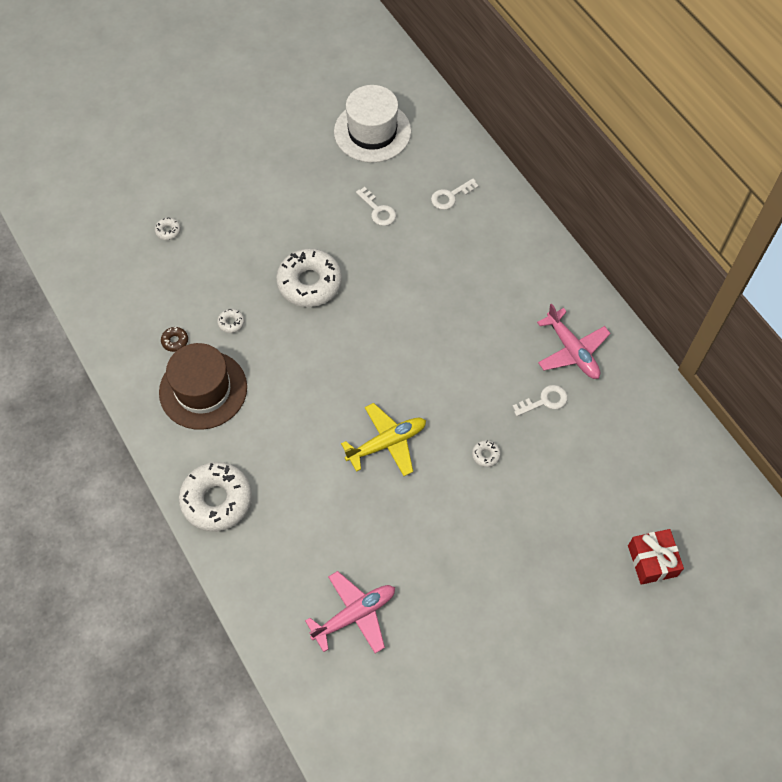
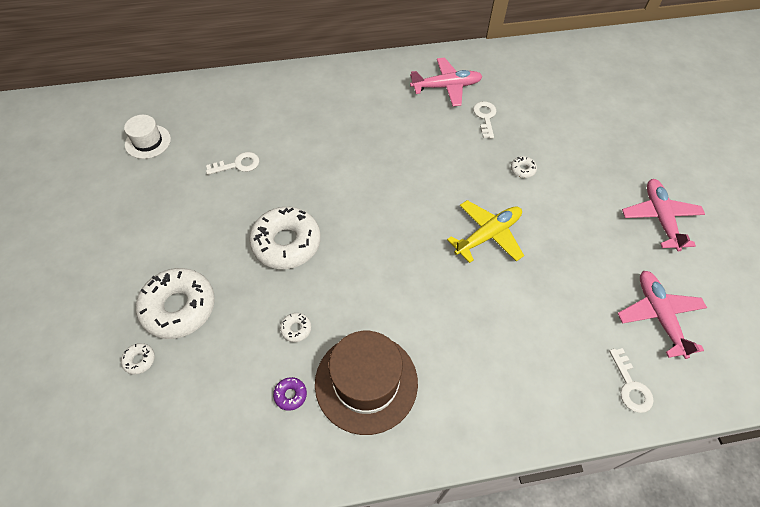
camera: 70 degrees left, 5 degrees down
brown donut [161,327,188,352] -> purple donut [273,377,307,411]
white donut [179,462,252,532] -> white donut moved to [136,268,215,339]
white hat [334,85,411,163] -> white hat [124,115,171,159], size x0.56
yellow plane [341,403,426,476] -> yellow plane turned 60 degrees clockwise [447,200,524,263]
white key [431,179,479,210] -> white key moved to [609,348,654,413]
red gift [628,529,684,585] -> none
none -> pink plane [622,179,705,252]

